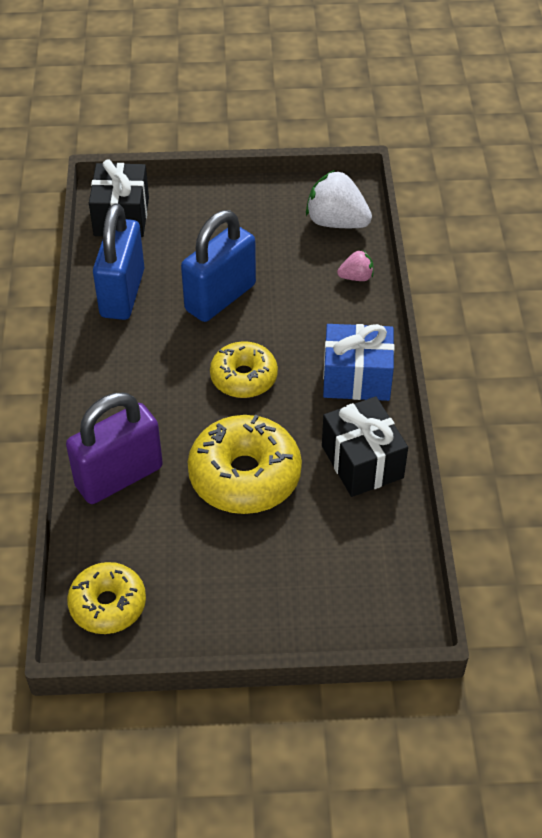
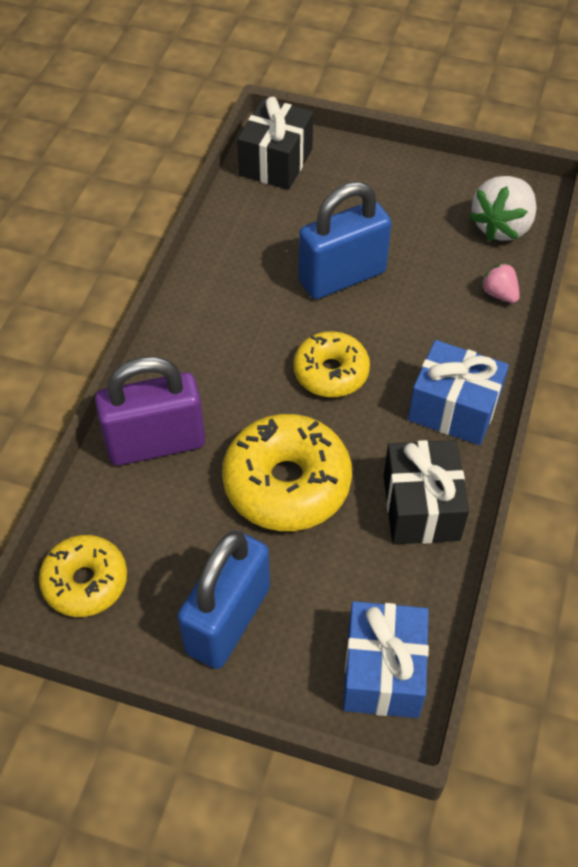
camera: 20 degrees right, 5 degrees up
blue padlock [93,203,144,320] -> blue padlock moved to [177,530,270,669]
white strawberry [306,170,372,228] -> white strawberry turned 105 degrees counterclockwise [469,176,536,241]
pink strawberry [337,250,374,281] -> pink strawberry turned 135 degrees counterclockwise [480,263,520,303]
none -> blue gift [343,601,429,718]

